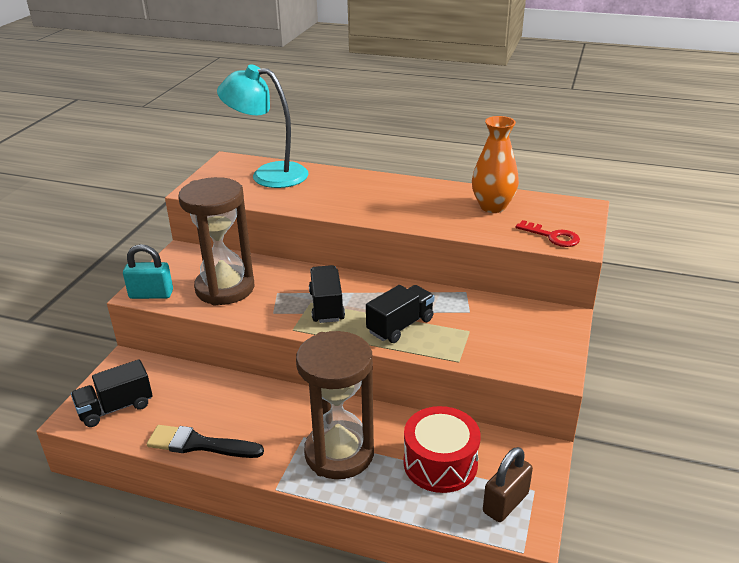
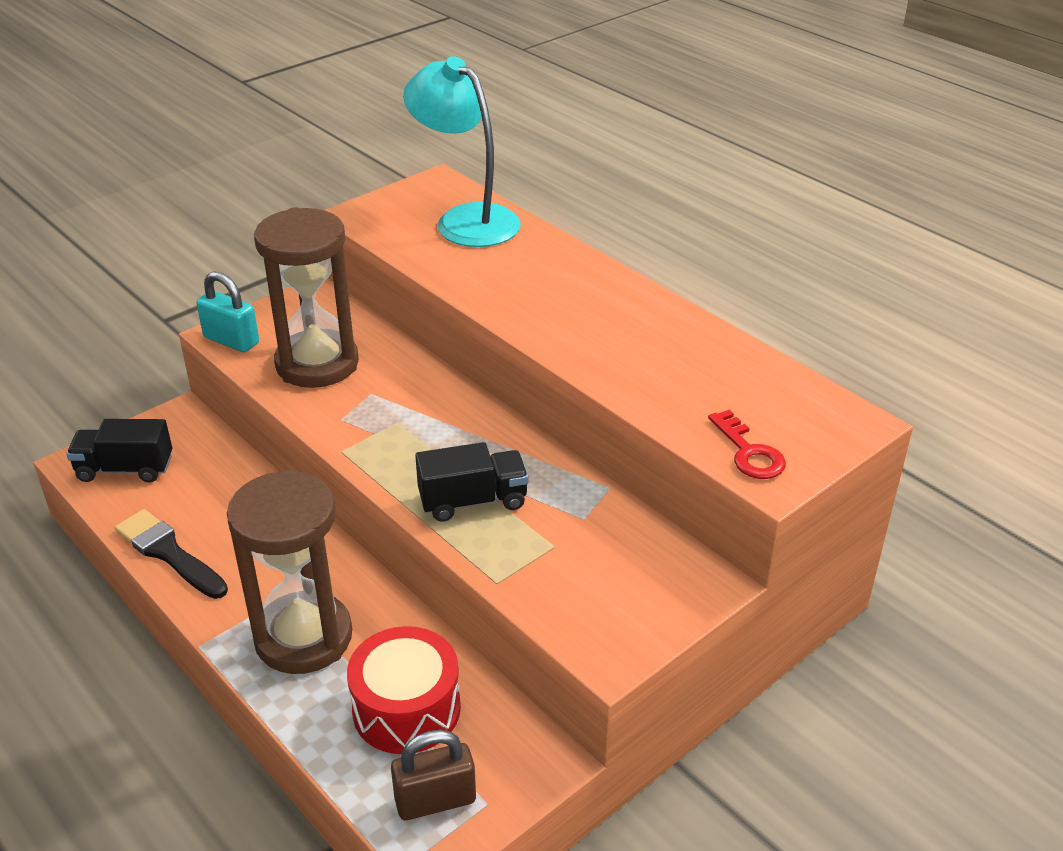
camera: 30 degrees right, 5 degrees up
black truck [309,265,345,323] -> none
orange vase [472,116,519,213] -> none

